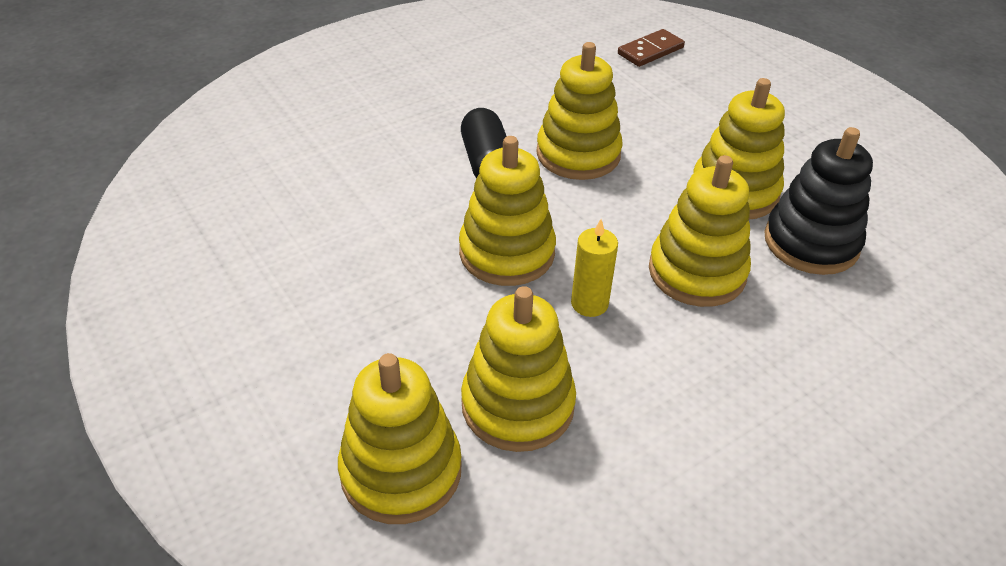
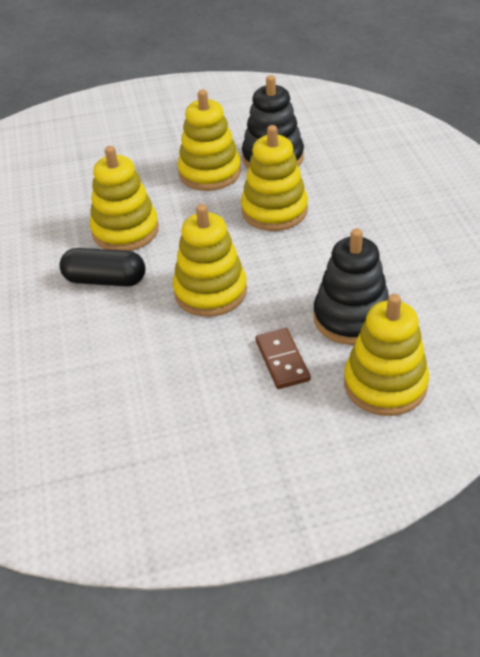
camera: 65 degrees left, 0 degrees up
yellow stacking toy [461,286,576,452] -> black stacking toy [313,228,389,345]
yellow candle [571,219,618,317] -> none
brown domino [618,29,685,67] -> brown domino moved to [256,328,311,389]

